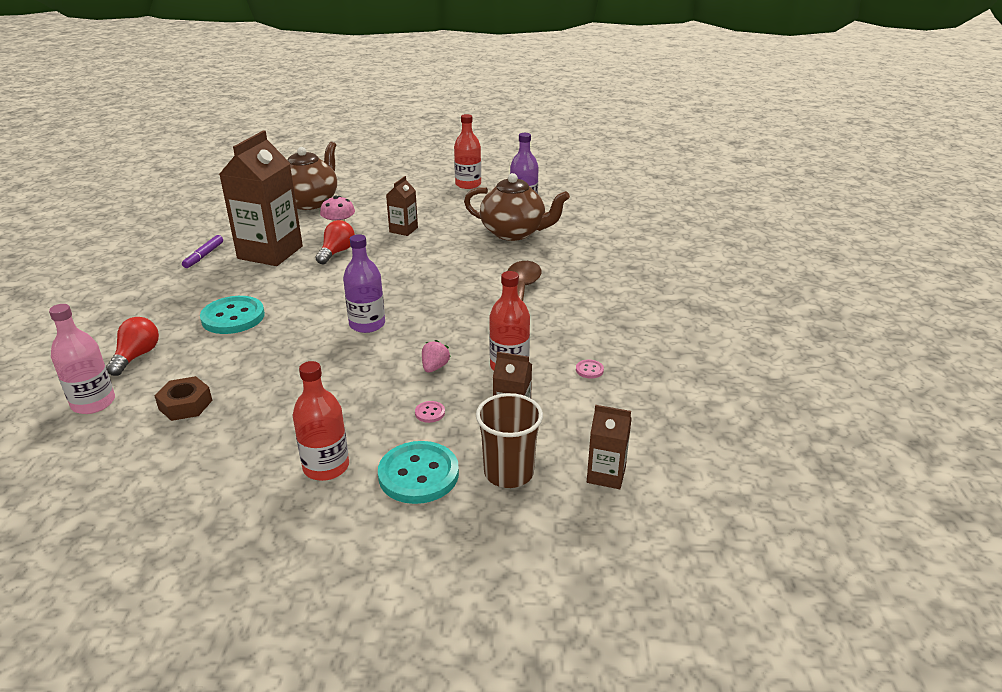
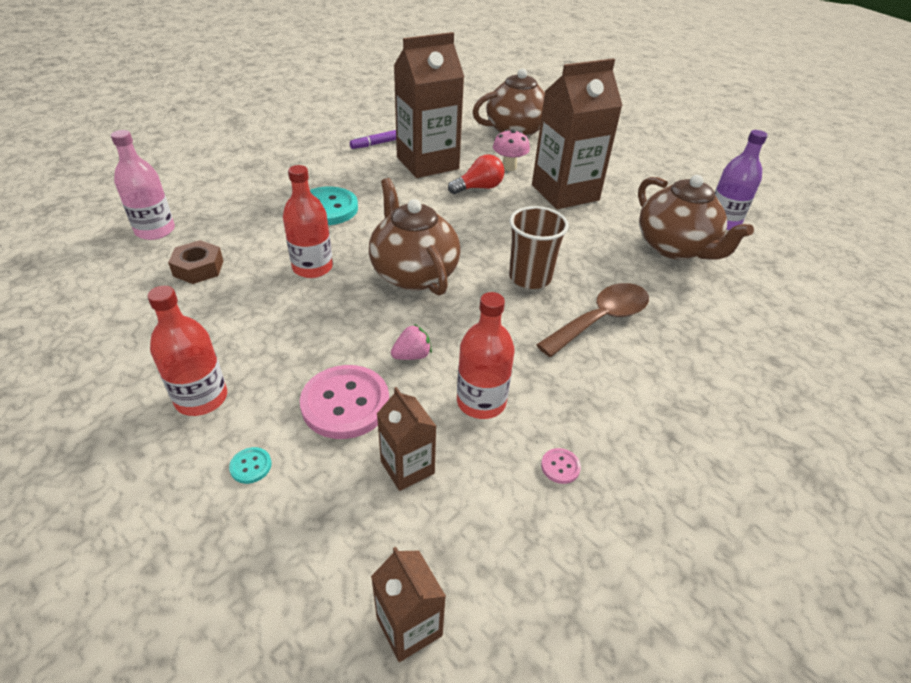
camera: 40 degrees right, 10 degrees up
red light bulb [106,317,159,376] -> none
purple bottle [343,234,385,333] -> brown teapot [369,178,461,296]
turquoise button [378,441,459,504] -> turquoise button [229,447,272,484], size x0.41
brown carton [386,176,418,236] -> brown carton [532,58,623,209], size x2.09
pink button [415,401,445,423] -> pink button [300,365,389,439], size x2.42
red bottle [454,114,481,189] -> red bottle moved to [283,165,333,278]
brown cup [476,393,543,488] -> brown cup moved to [509,206,569,289]

